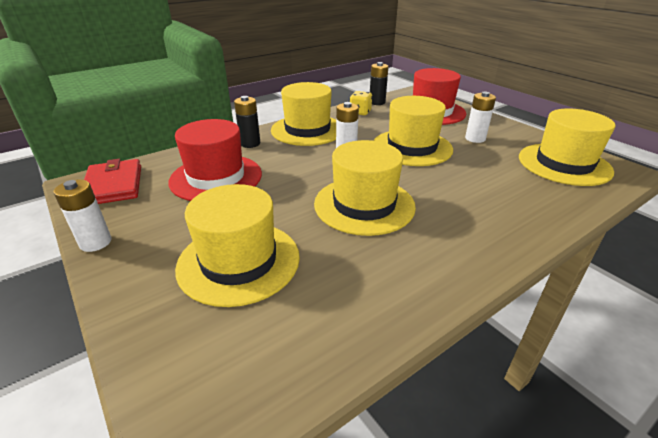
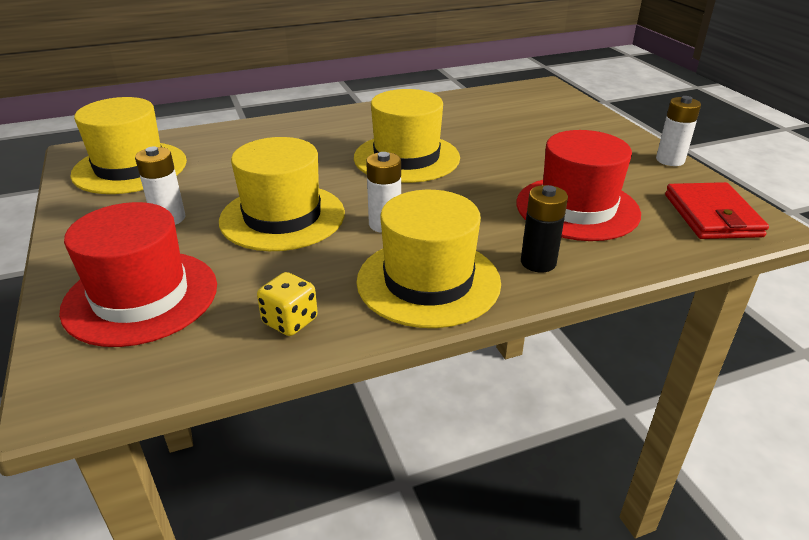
camera: 165 degrees left, 0 degrees up
yellow hat [175,184,300,307] -> none
black battery [370,62,388,105] -> none

